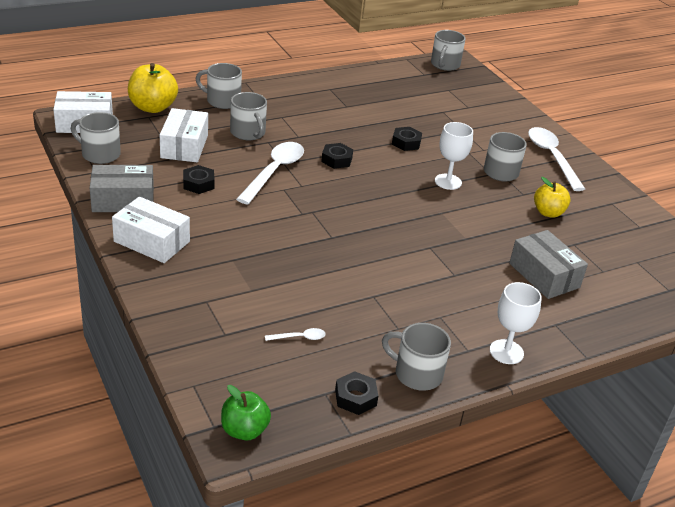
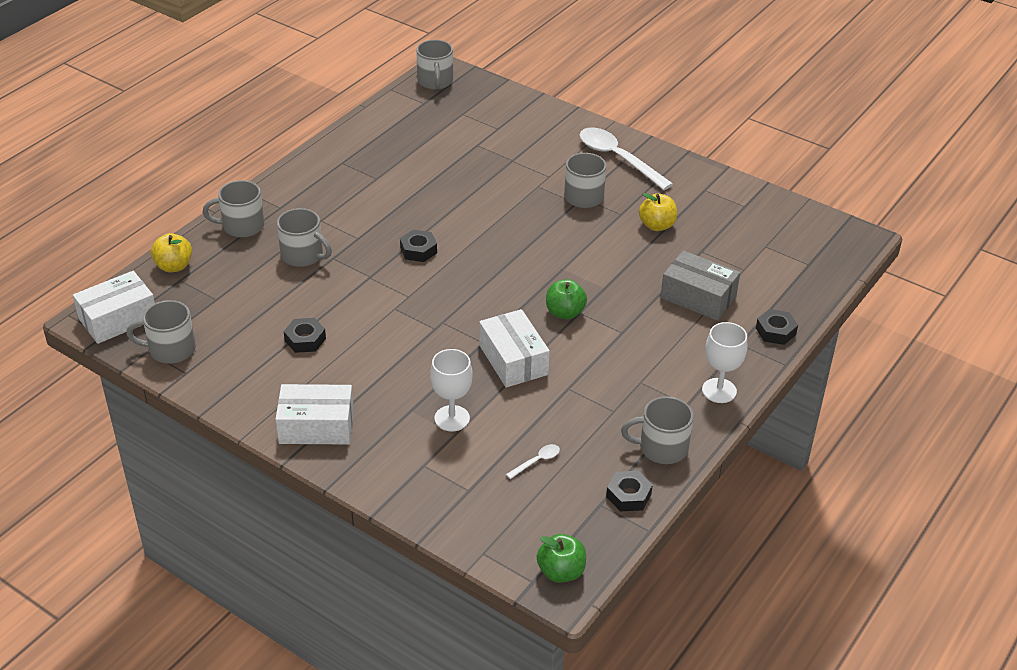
camera: 25 degrees left, 5 degrees up
grey box [90,165,154,212] -> none
yellow apple [128,63,178,113] -> yellow apple [151,233,192,272], size x0.66
white box [160,108,208,162] -> white box moved to [479,309,550,388]
white spoon [236,142,304,204] -> none
black nut [392,127,422,151] -> black nut moved to [756,309,798,345]
white goblet [435,122,473,190] -> white goblet moved to [430,349,473,431]
none -> green apple [546,279,587,320]

